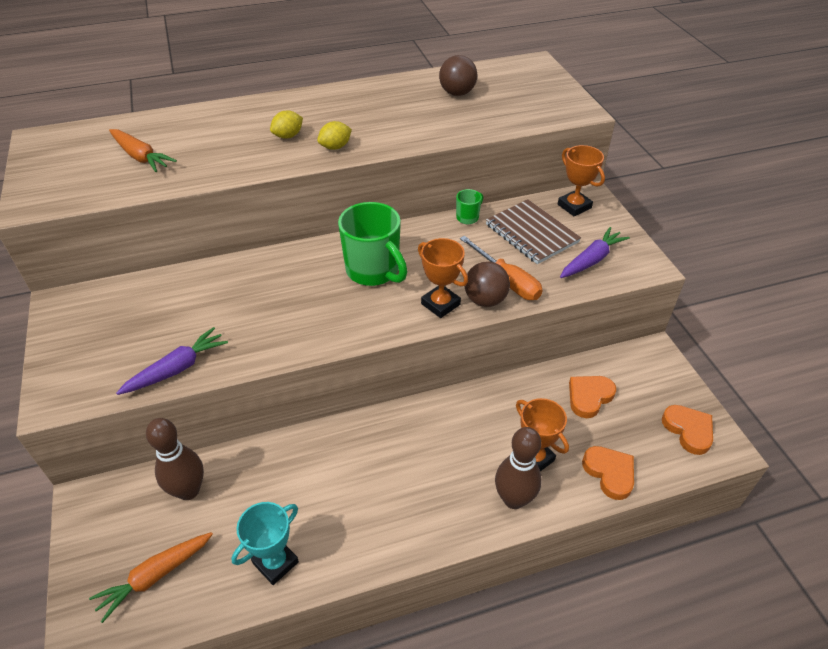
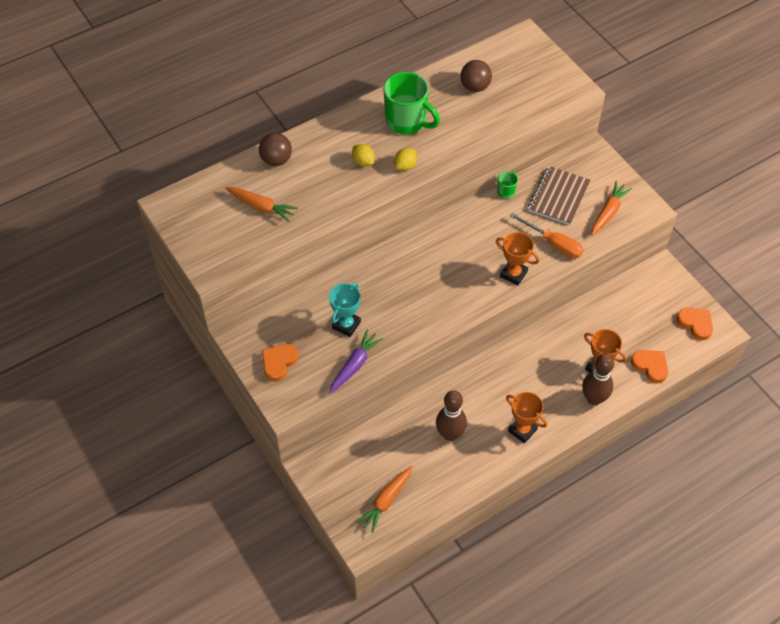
camera: 15 degrees left, 10 degrees up
brown bowling pin [146,418,204,500] -> brown bowling pin moved to [436,390,467,441]
turquoise trophy [231,502,299,585] -> turquoise trophy moved to [329,282,361,337]
yellow lemon [270,111,303,138] -> yellow lemon turned 75 degrees counterclockwise [352,144,375,167]
green mug [338,202,407,286] -> green mug moved to [383,72,440,134]
brown ball [465,262,510,307] -> brown ball moved to [259,133,292,166]
brown notebook [486,199,581,264] -> brown notebook turned 75 degrees clockwise [528,166,591,225]
orange trophy [558,145,605,216] -> orange trophy moved to [506,392,547,443]
purple carrot [560,227,630,278] -> orange carrot [591,181,632,235]
orange heart [569,376,616,418] -> orange heart moved to [262,344,298,382]

